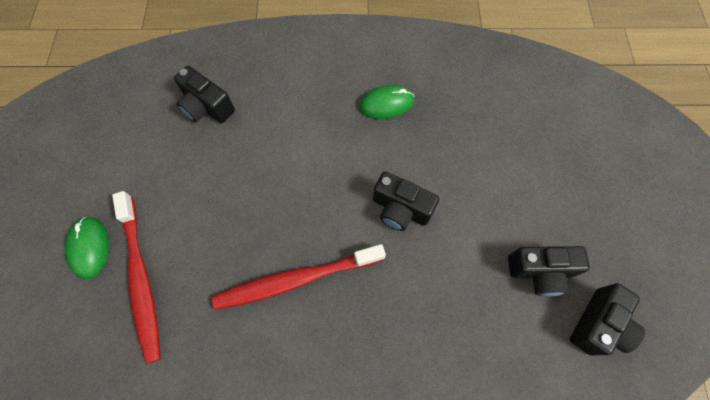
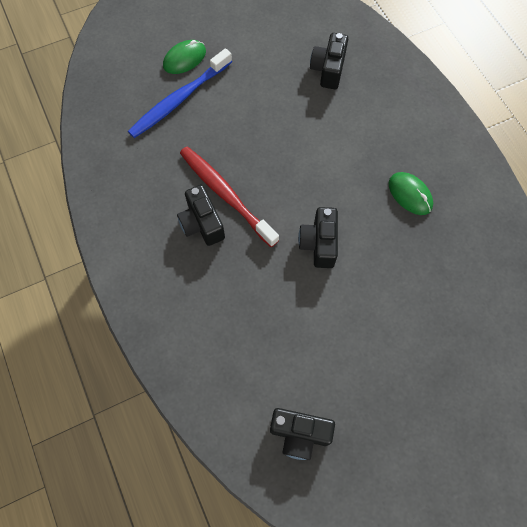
camera: 65 degrees right, 0 degrees up
red toothbrush [112,191,161,364] -> blue toothbrush [128,48,232,138]
black camera [508,246,590,296] -> black camera moved to [177,185,225,246]

